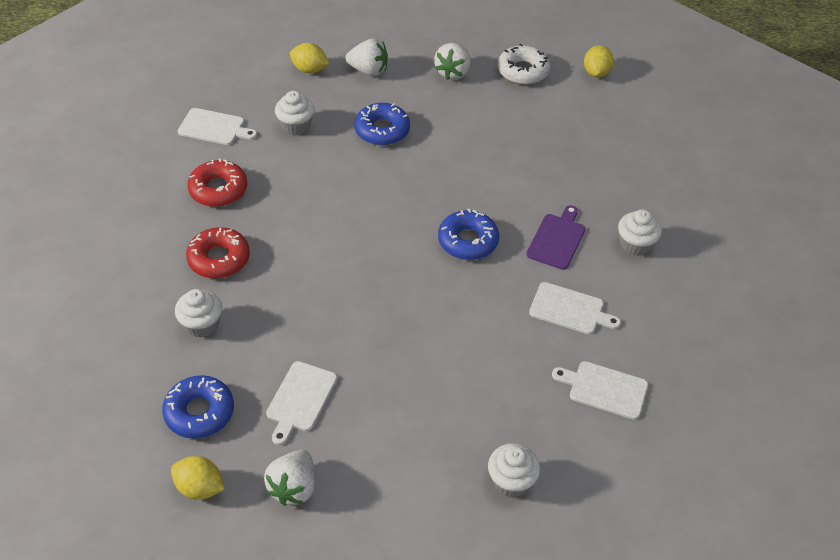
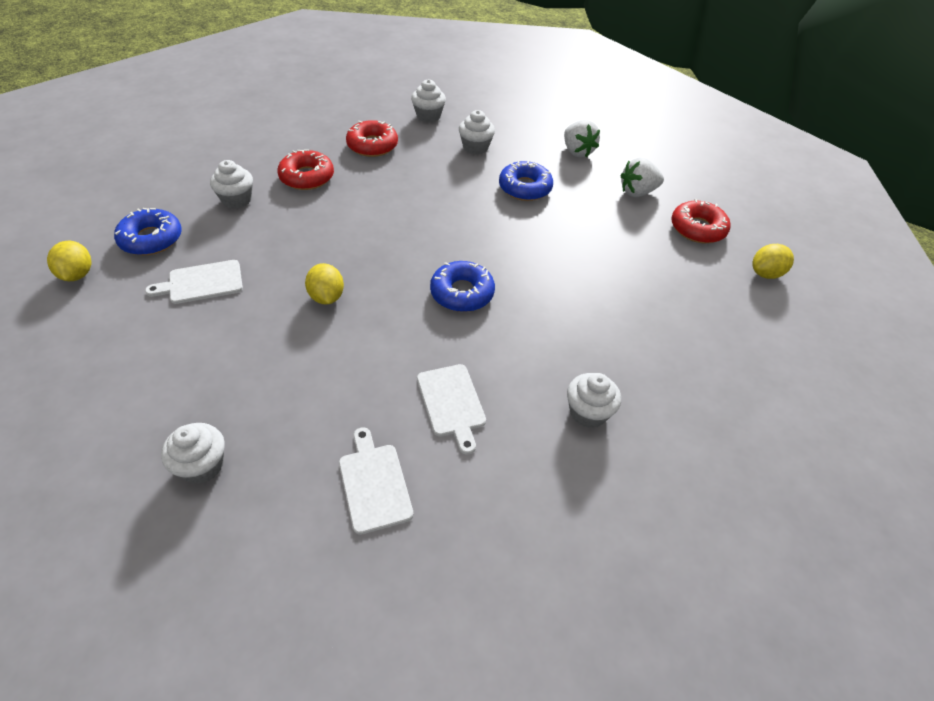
camera: 50 degrees right, 0 degrees up
white cutting board [178,108,257,145] -> white cupcake [411,79,446,123]
white strawberry [264,450,315,506] -> none
yellow lemon [290,43,329,73] -> yellow lemon moved to [305,263,344,305]
white donut [498,44,550,85] -> red donut [671,199,730,243]
purple cutting board [526,205,586,270] -> none

